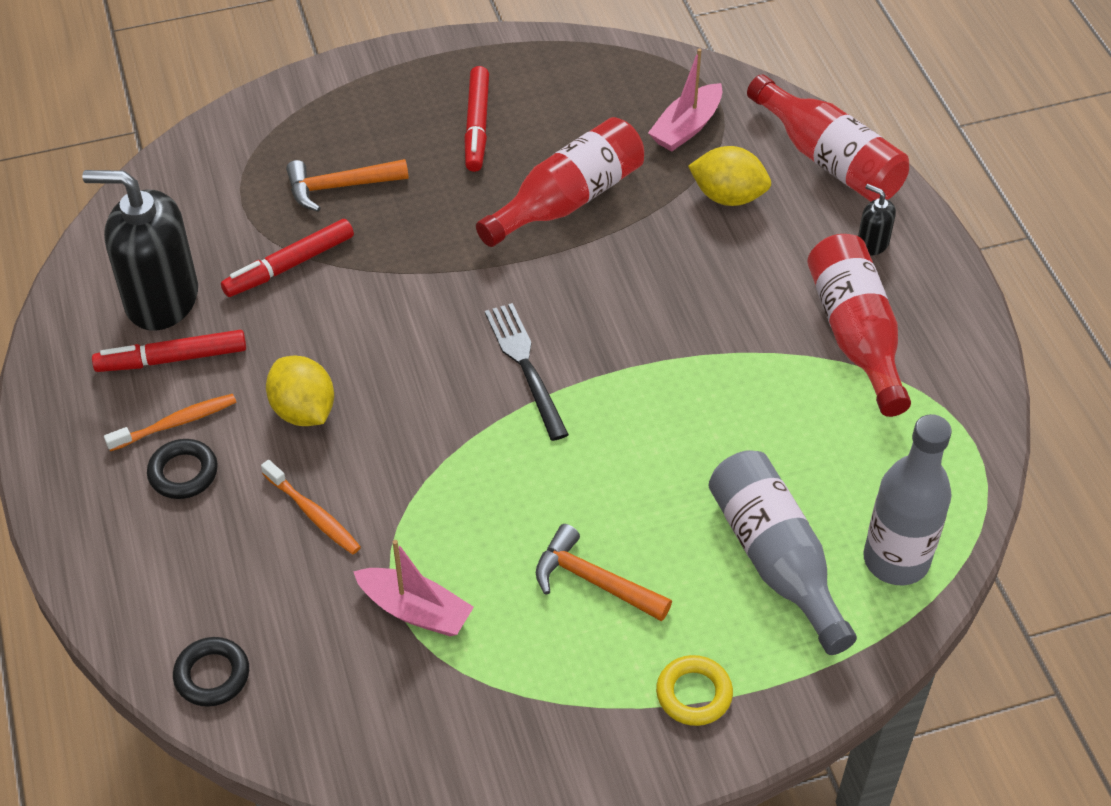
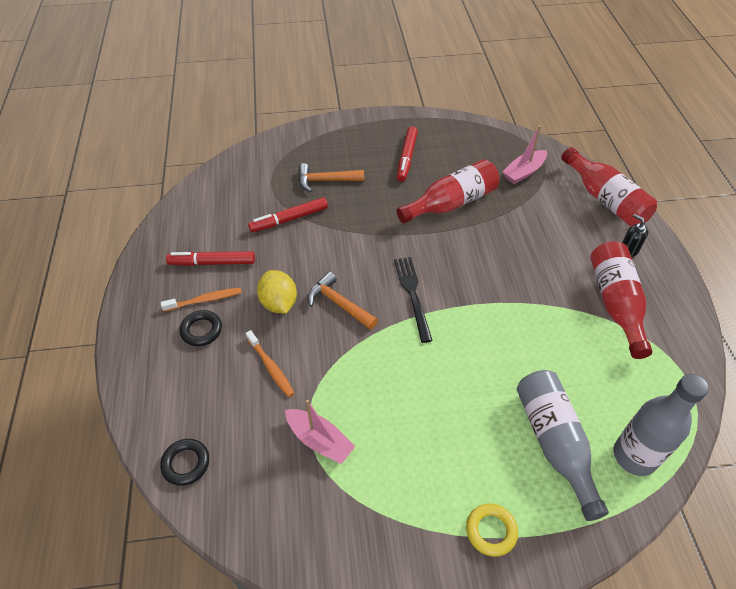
camera: 10 degrees right, 0 degrees up
black soap dispenser [82,170,198,331] -> none
orange hammer [536,524,672,621] -> orange hammer moved to [308,272,378,330]
yellow lemon [688,146,771,206] -> none

